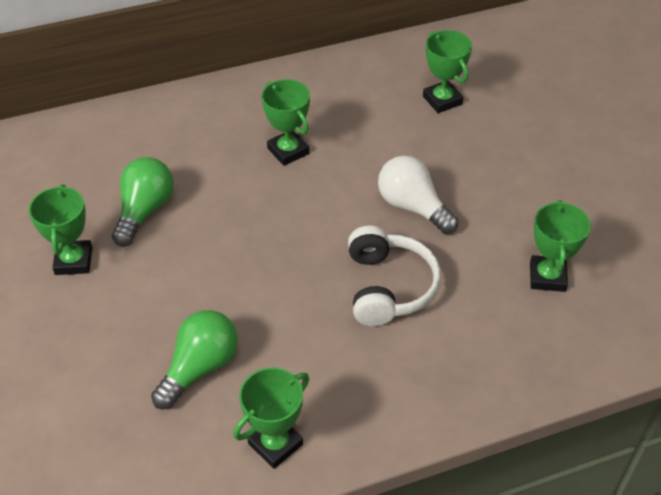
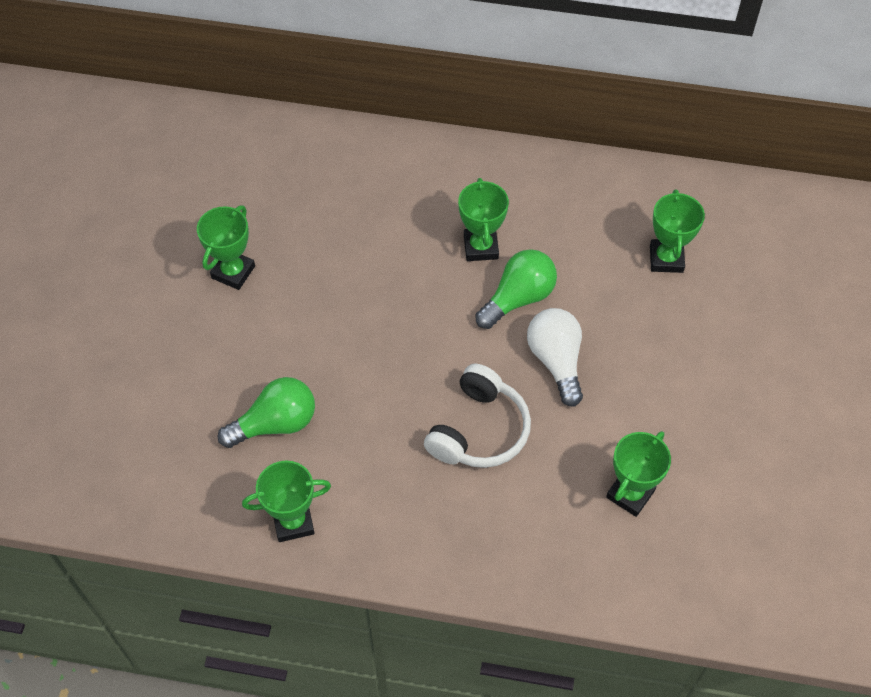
camera: 30 degrees right, 10 degrees up
green light bulb [112,157,174,247] -> green light bulb moved to [475,249,557,329]

